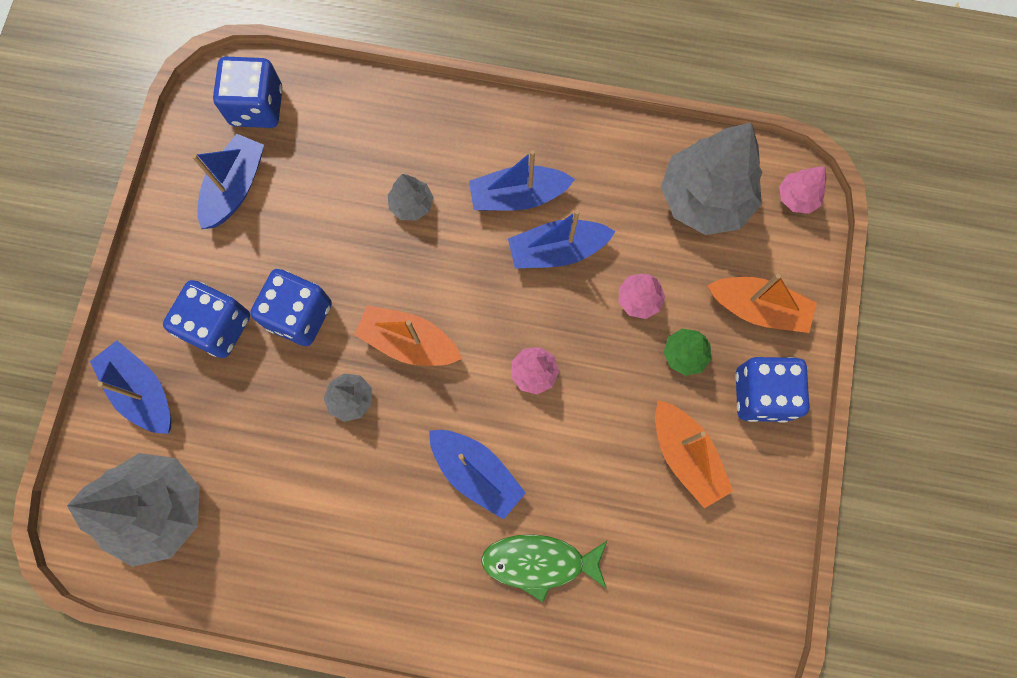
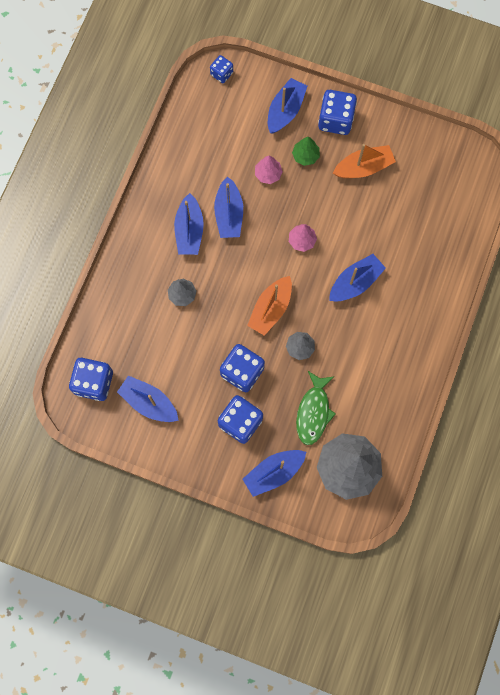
camera: 80 degrees left, 0 degrees up
green fish [481,534,607,602] -> green fish moved to [296,371,336,445]
grey tree [661,122,762,235] -> none
orange boat [707,274,817,333] -> blue boat [268,78,307,134]
pink tree [779,166,827,214] -> blue dice [210,55,233,83]

